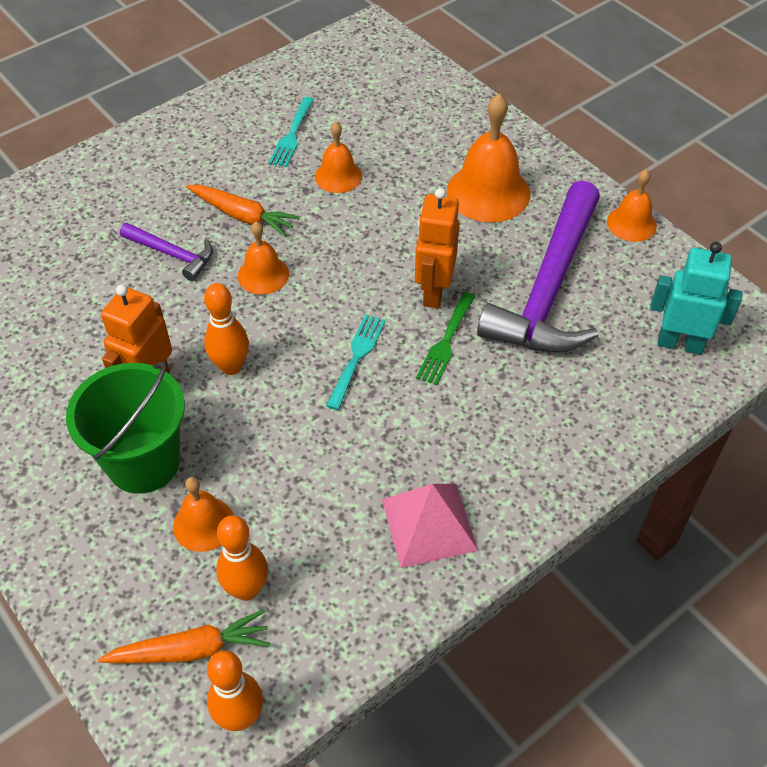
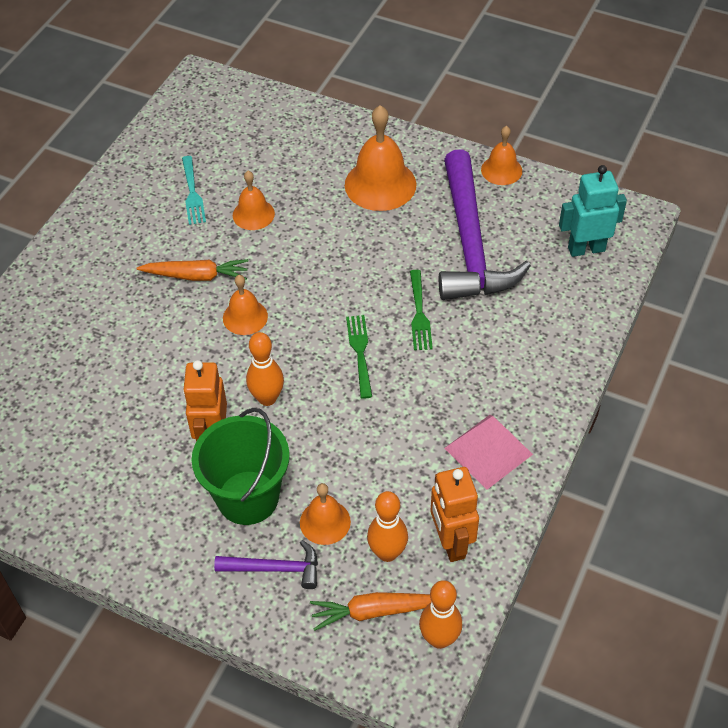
camera: 25 degrees left, 0 degrees up
orange carrot [98,610,271,663] -> orange carrot turned 150 degrees counterclockwise [310,592,432,631]
purple hammer [120,223,213,281] -> purple hammer moved to [214,540,318,589]
turquoise fork [326,314,386,410] -> green fork [346,315,372,399]
orange robot [415,188,459,308] -> orange robot moved to [431,467,479,562]

